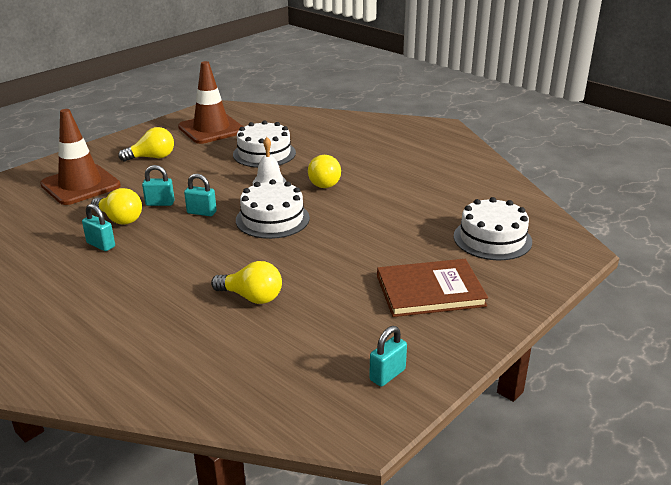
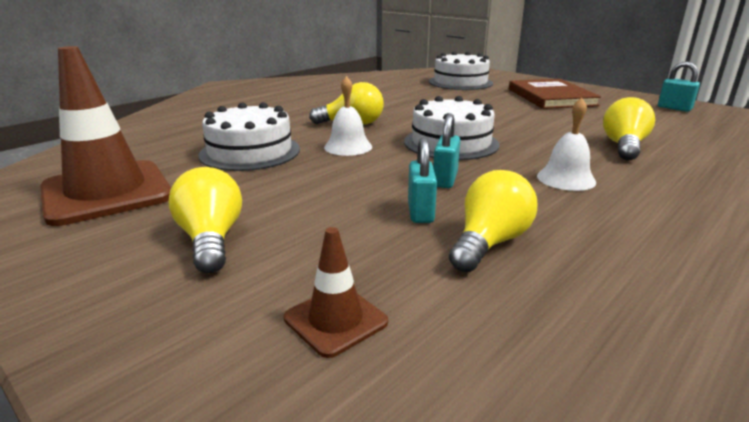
camera: 90 degrees left, 5 degrees down
brown traffic cone [40,109,121,205] -> brown traffic cone [284,227,388,358], size x0.48
turquoise padlock [82,204,115,251] -> none
none -> white bell [537,98,596,191]

